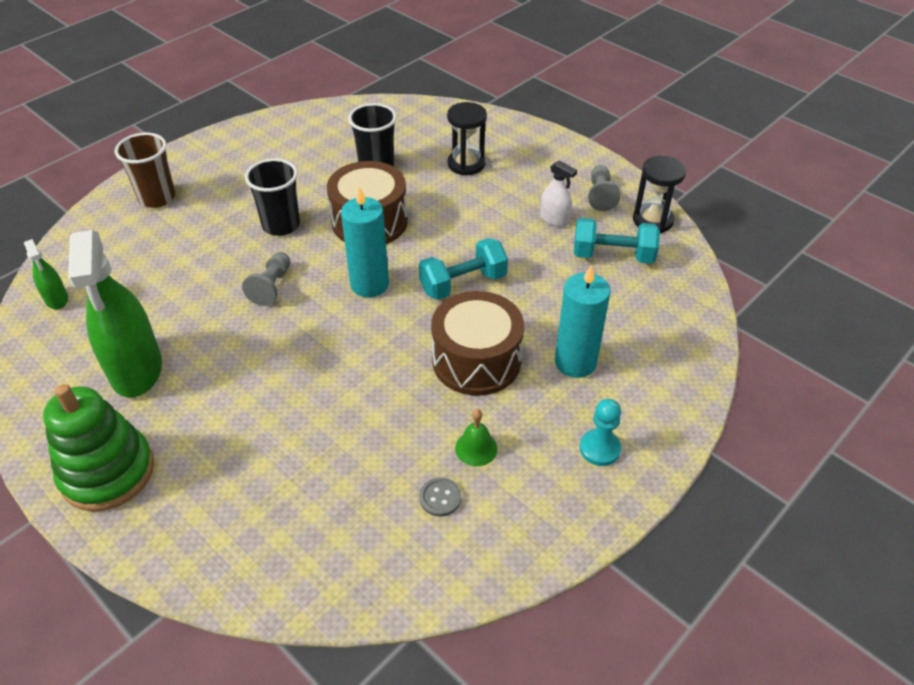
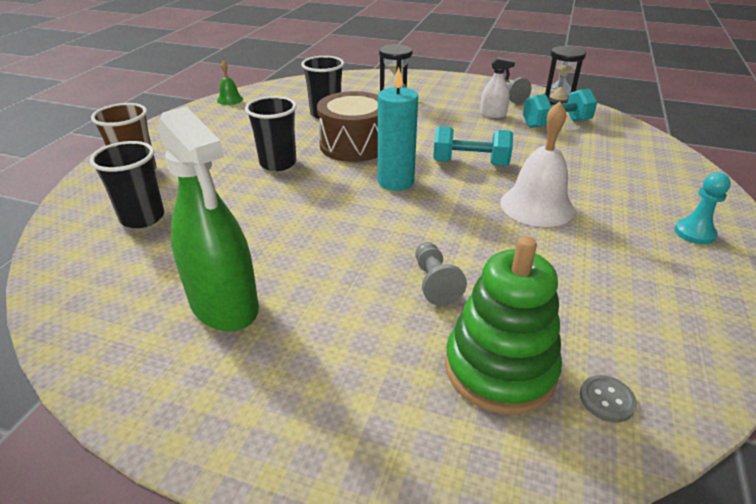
camera: 25 degrees left, 10 degrees down
green spray bottle [24,239,68,309] -> none
green stacking toy [43,384,154,512] -> green stacking toy moved to [445,236,562,414]
grey pawn [242,252,290,306] -> grey pawn moved to [415,242,467,306]
turquoise dumbbell [419,238,508,300] -> turquoise dumbbell turned 60 degrees clockwise [433,126,513,166]
grey button [419,477,461,517] -> grey button moved to [580,375,637,423]
brown drum [431,291,524,396] -> white bell [500,101,575,227]
green bell [455,409,498,466] -> green bell moved to [217,61,243,105]
turquoise candle [555,265,611,378] -> none
none -> black cup [90,141,164,228]

